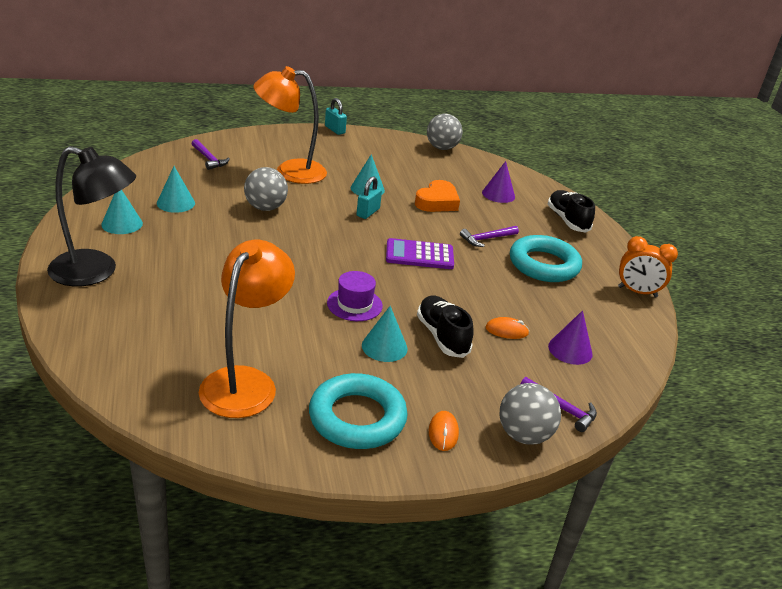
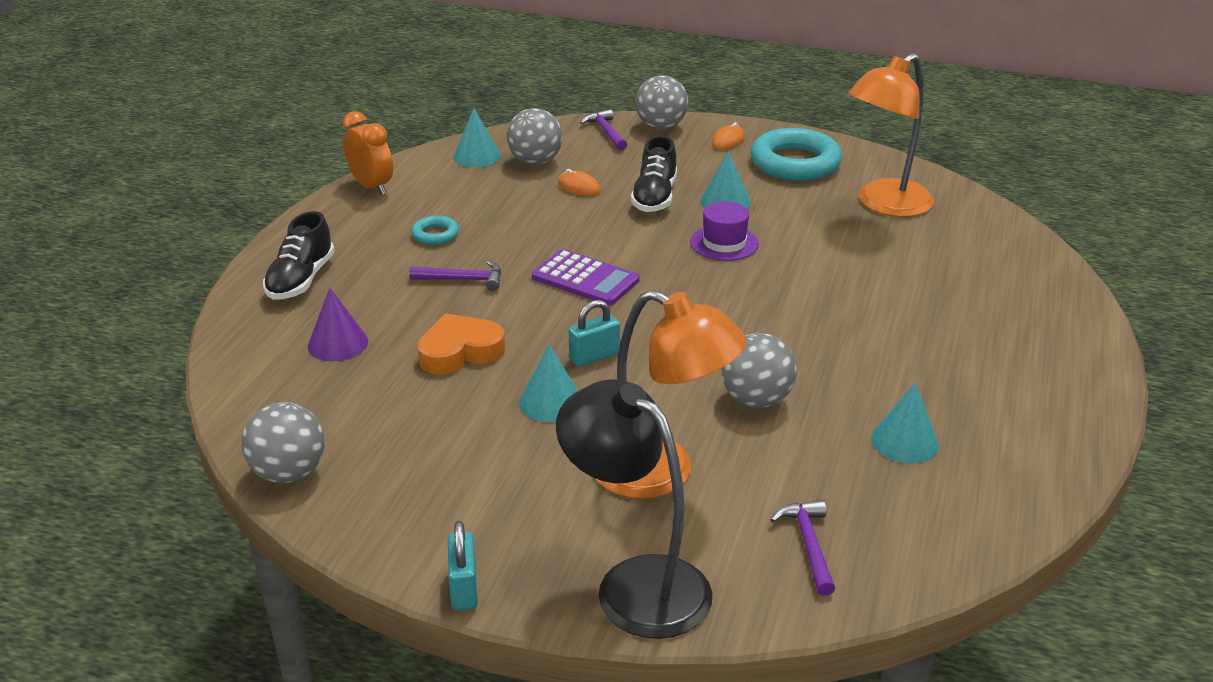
camera: 145 degrees left, 0 degrees up
black lamp [47,146,136,287] -> black lamp moved to [556,379,712,639]
turquoise cone [101,190,143,234] -> turquoise cone moved to [453,108,501,167]
turquoise ring [510,235,582,282] -> turquoise ring [411,216,459,245], size x0.48
purple cone [548,310,593,365] -> grey ball [507,108,563,165]

